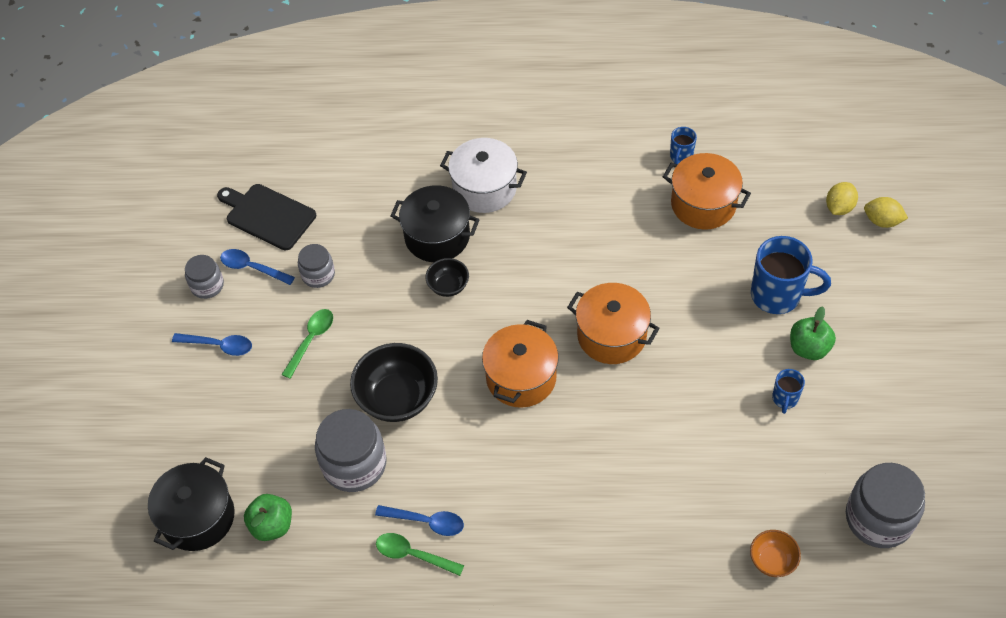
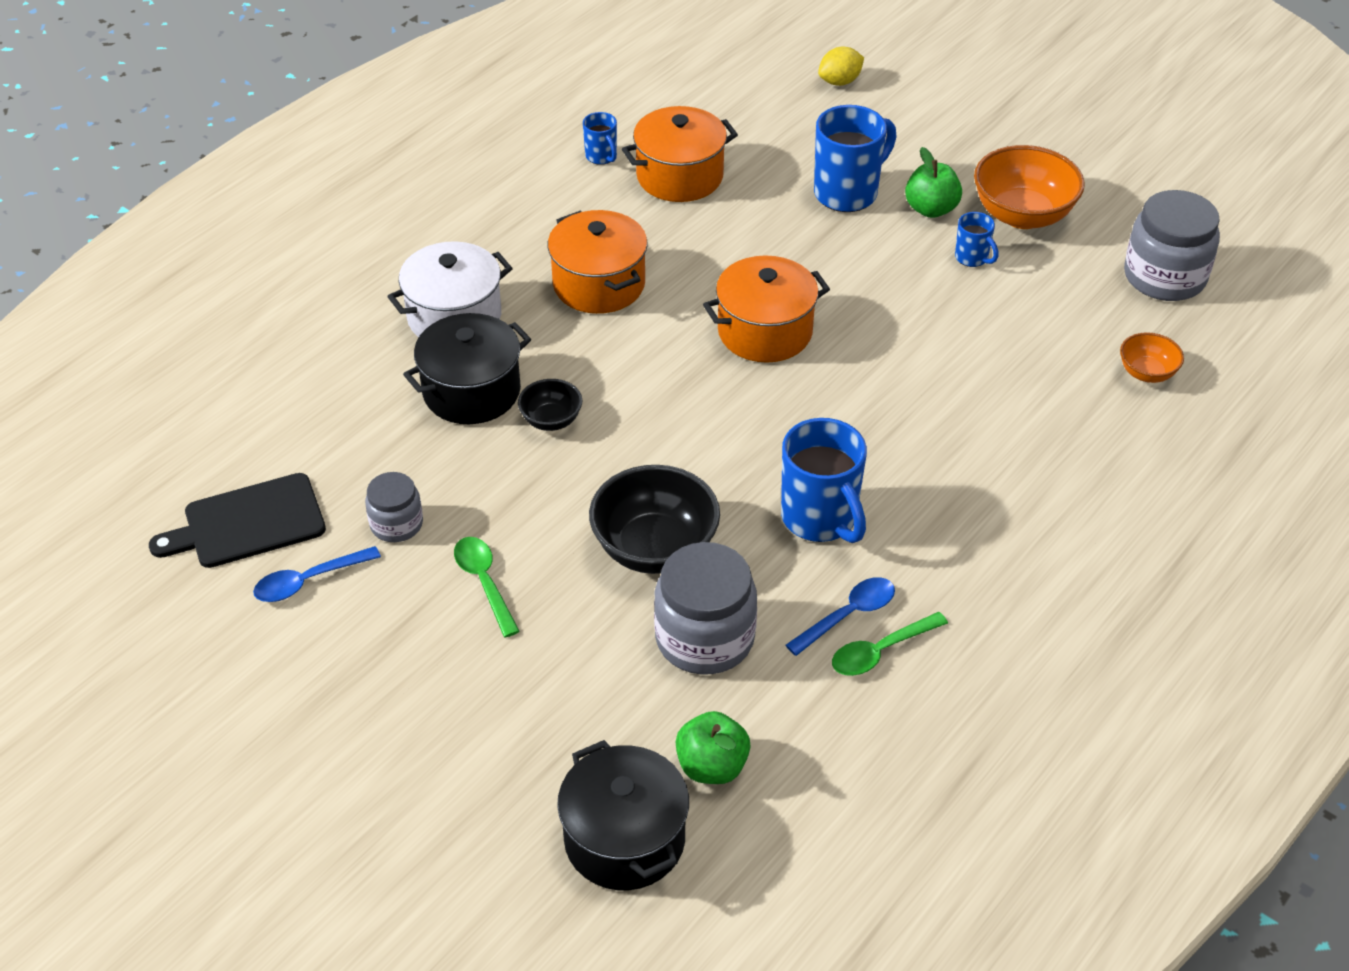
camera: 55 degrees left, 10 degrees down
blue spoon [172,333,252,356] -> none
grey jar [185,255,224,299] -> none
orange pot [482,320,559,408] -> orange pot moved to [548,210,648,314]
yellow lemon [826,182,858,215] -> none
none -> blue mug [781,418,867,543]
none -> orange bowl [974,145,1085,229]

